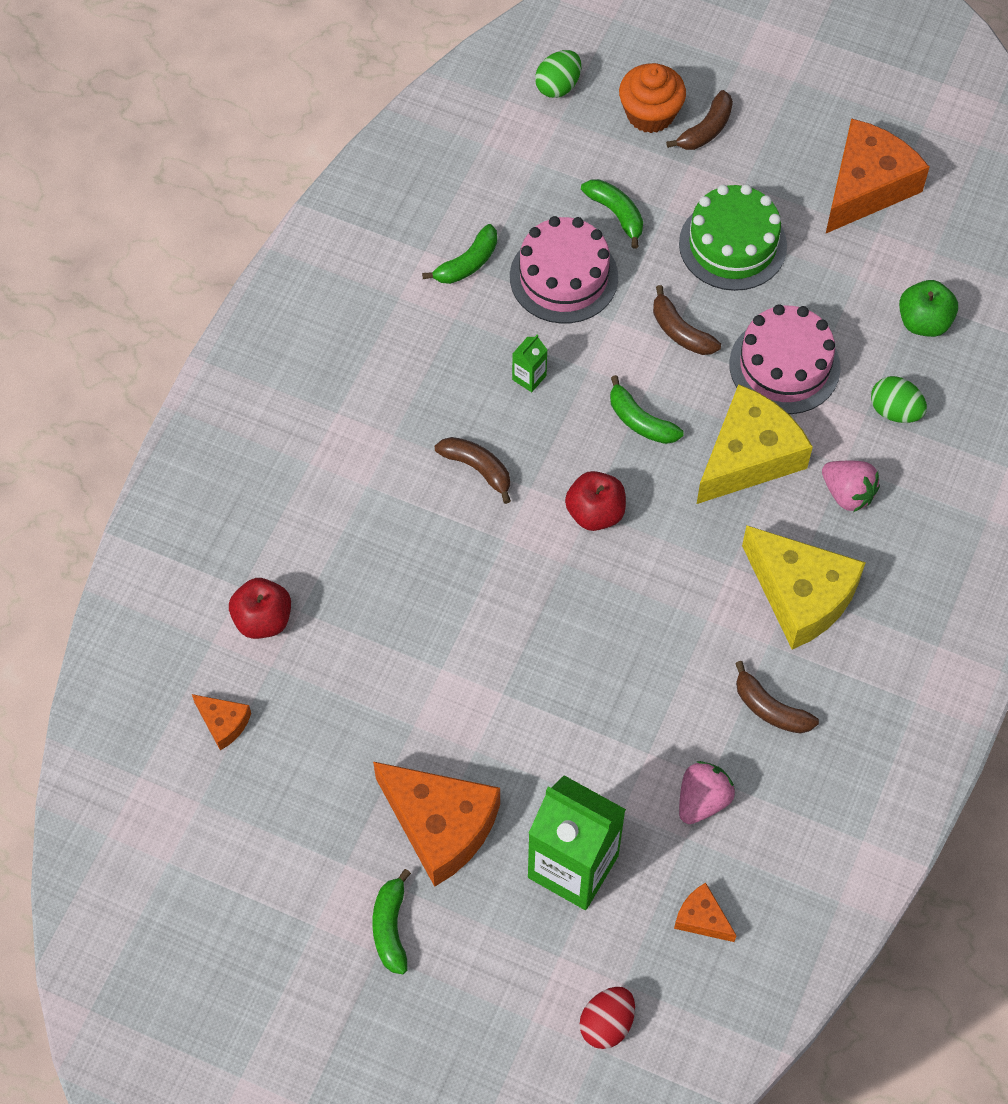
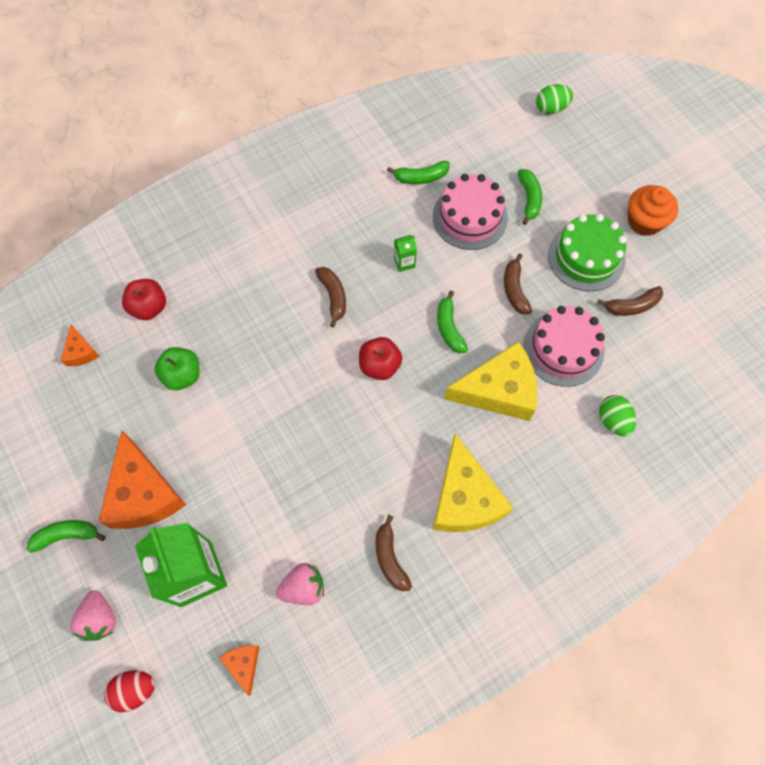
camera: 35 degrees right, 5 degrees up
green banana [372,869,411,974] -> green banana turned 45 degrees clockwise [27,520,106,553]
orange cupcake [619,63,686,133] -> orange cupcake moved to [628,185,678,236]
brown banana [666,90,733,150] -> brown banana moved to [597,286,664,316]
pink strawberry [822,461,880,512] -> pink strawberry moved to [70,590,116,641]
orange cheese [826,118,929,233] -> none
green apple [899,280,958,337] -> green apple moved to [154,347,200,390]

